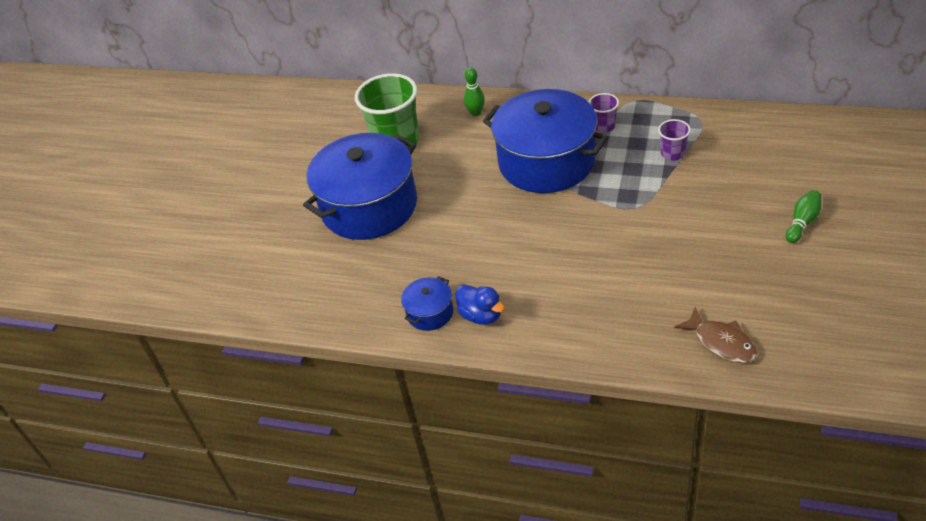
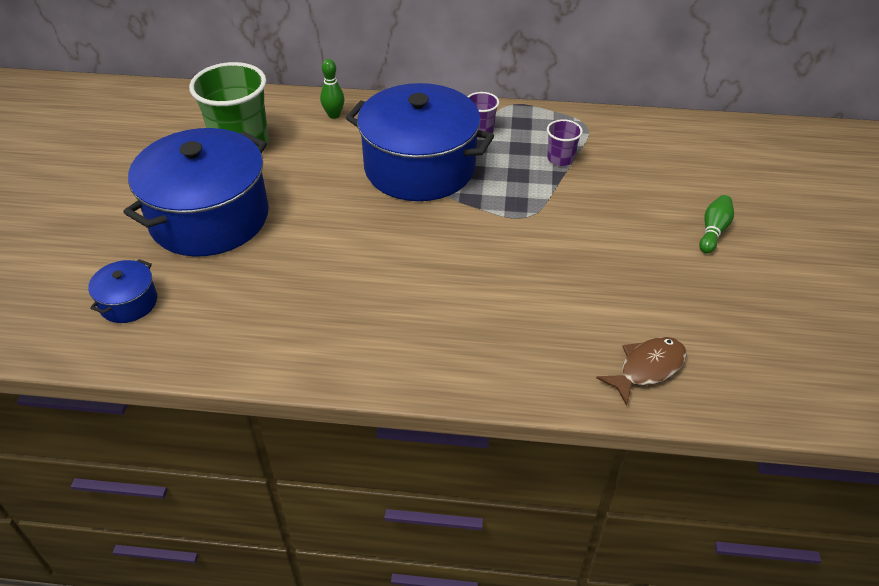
camera: 15 degrees left, 0 degrees up
blue pot [401,276,454,331] -> blue pot moved to [88,259,157,323]
blue duck [456,284,504,325] -> none
brown fish [674,307,757,363] -> brown fish turned 75 degrees counterclockwise [596,337,687,406]

